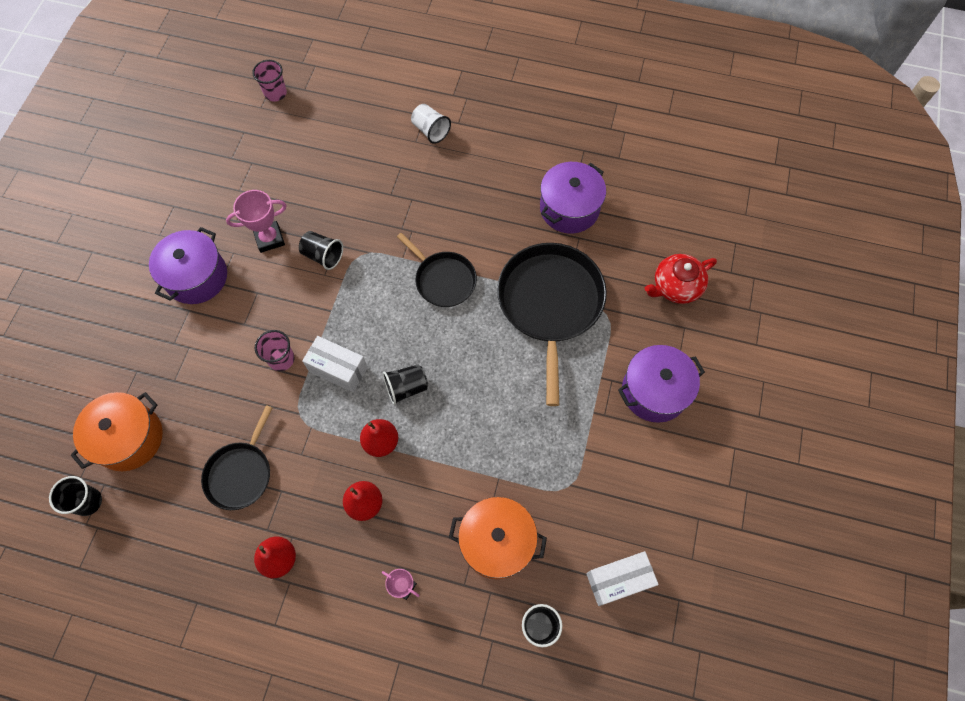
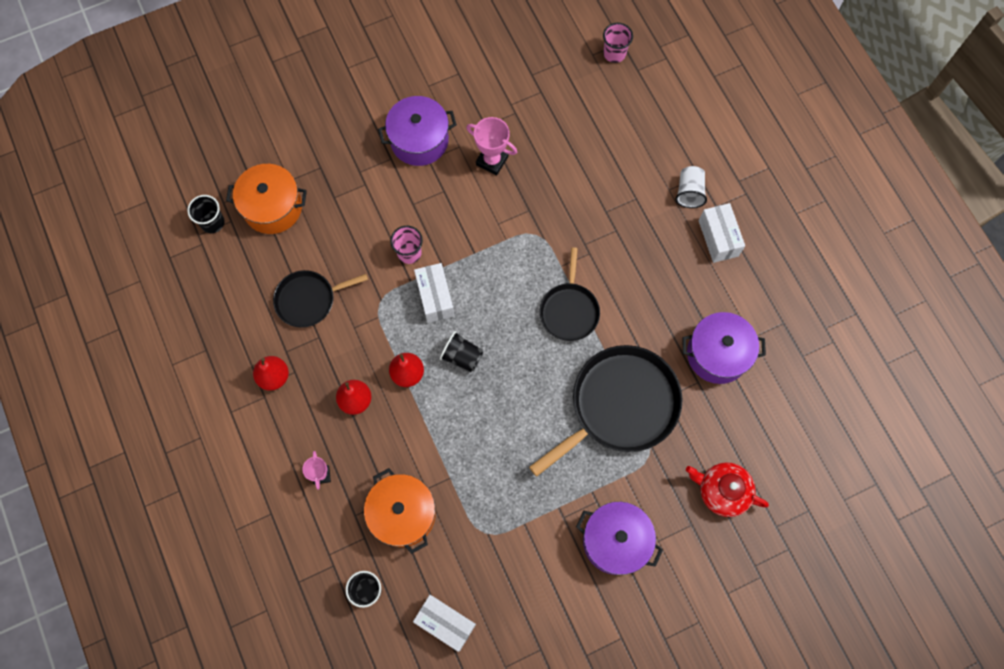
camera: 50 degrees right, 5 degrees up
black cup [299,231,343,270] -> none
none -> white box [699,203,745,263]

